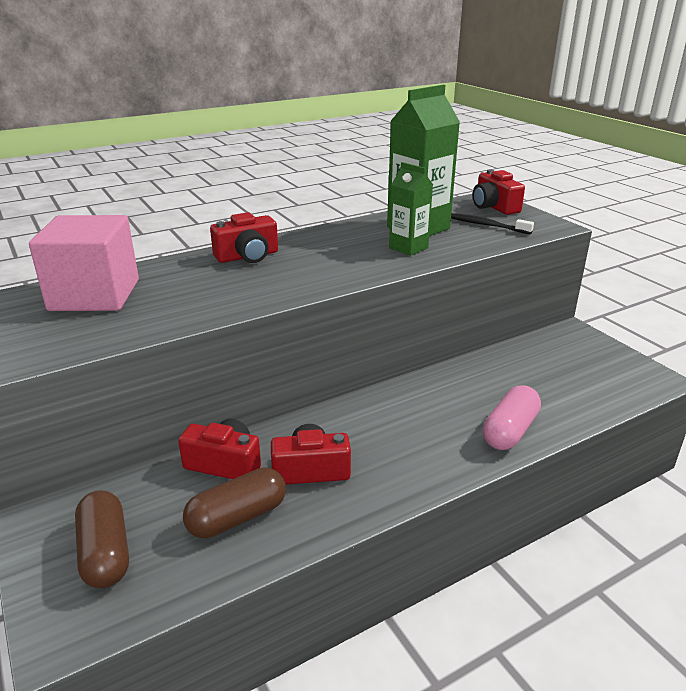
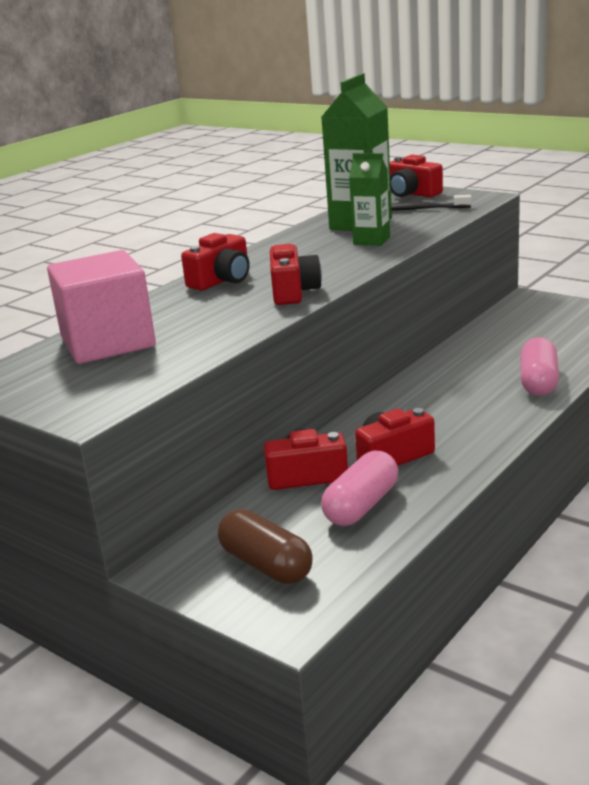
camera: 20 degrees left, 5 degrees down
brown capsule [183,467,286,538] -> pink capsule [321,451,398,526]
none -> red camera [270,244,322,305]

